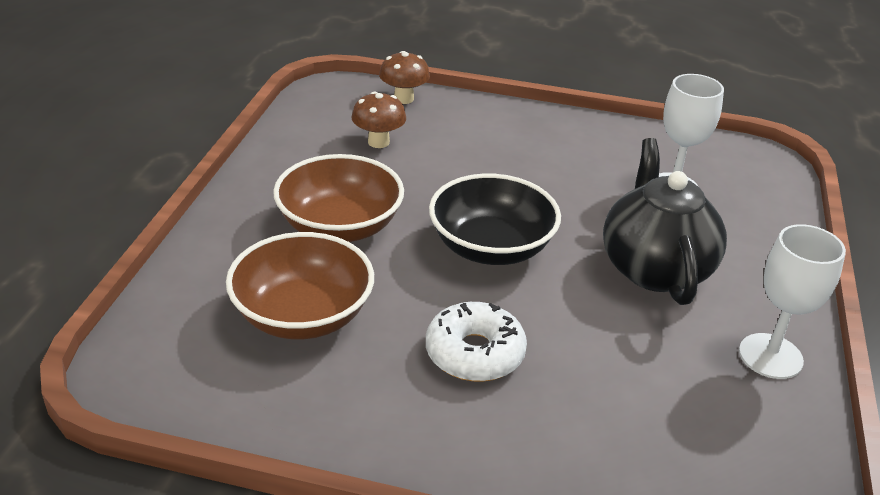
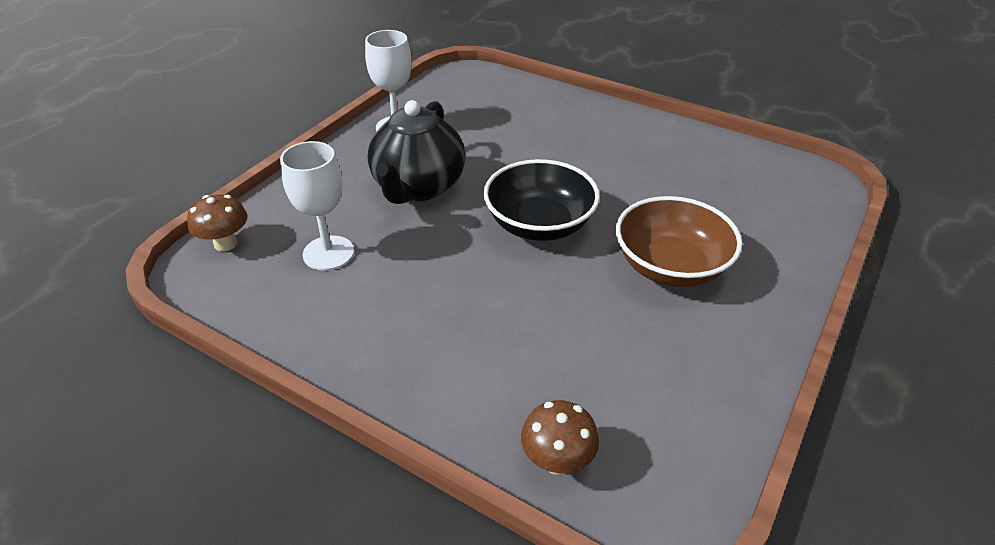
camera: 160 degrees left, 5 degrees up
brown bowl [226,232,374,339] -> none
brown mushroom [352,92,406,148] -> brown mushroom moved to [187,194,248,251]
white donut [426,302,527,382] -> none

